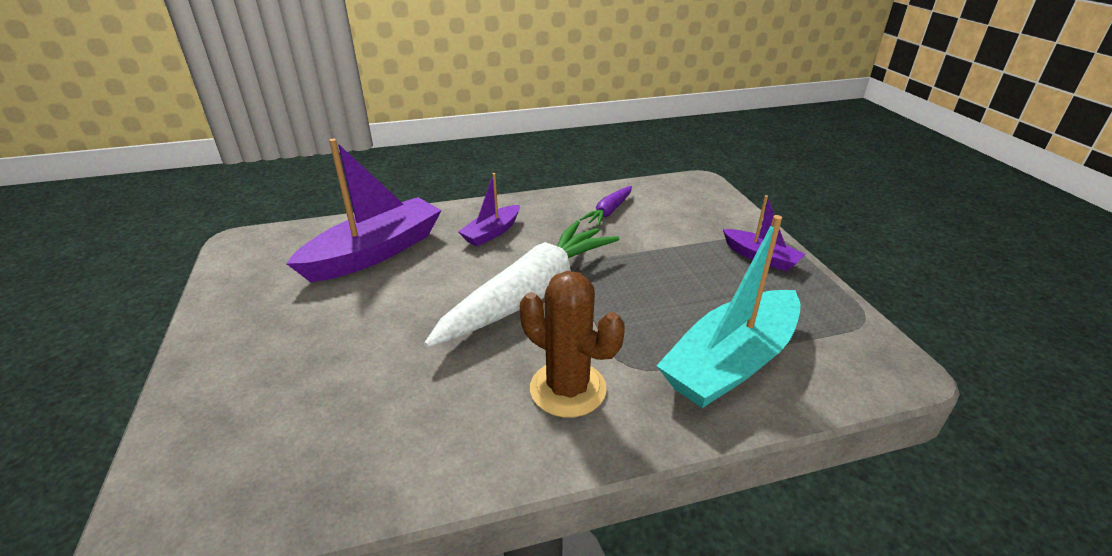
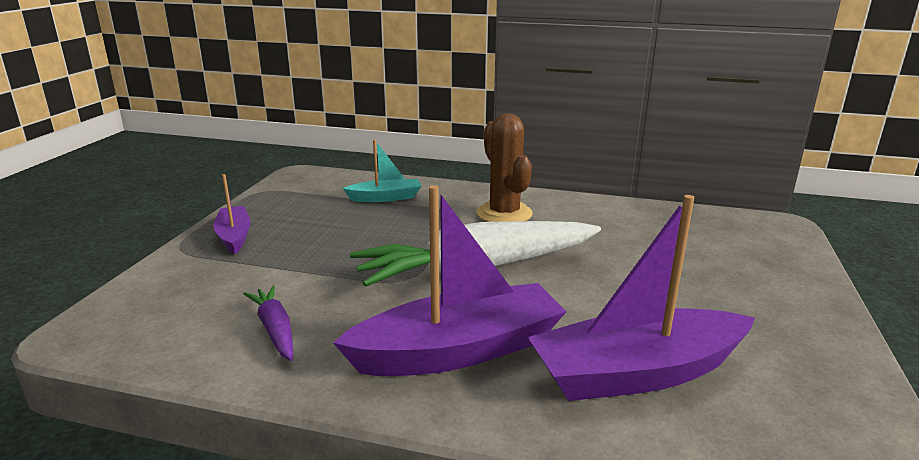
camera: 150 degrees left, 10 degrees down
purple boat [458,173,520,246] -> purple boat [333,185,566,376], size x1.90
purple carrot [580,186,632,226] -> purple carrot turned 90 degrees counterclockwise [243,285,293,361]
turquoise boat [656,215,800,408] -> turquoise boat [343,140,421,202], size x0.53

